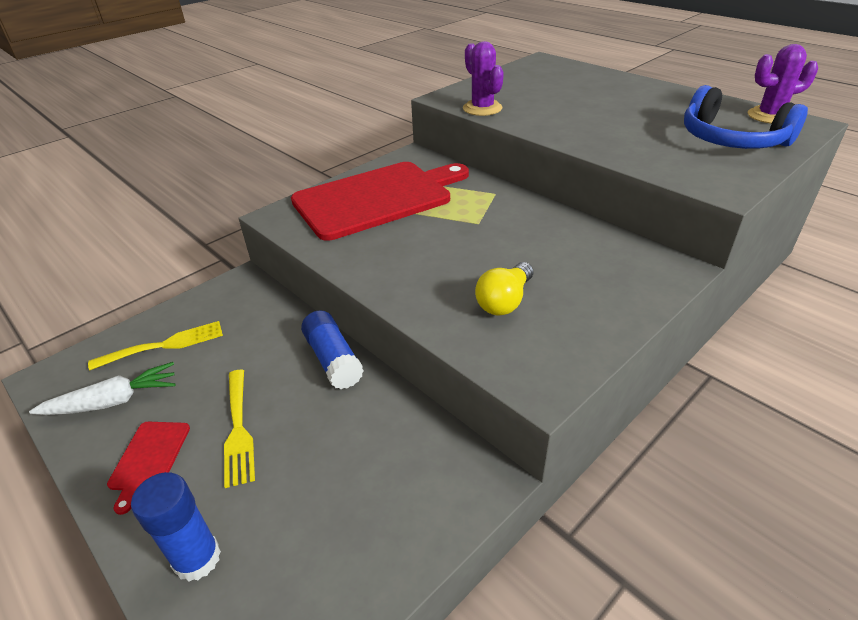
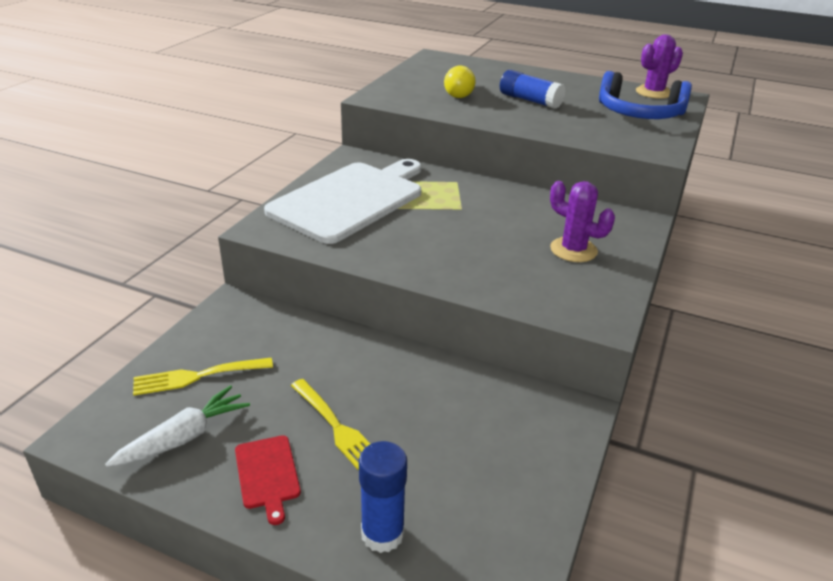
camera: 25 degrees left, 5 degrees down
yellow fork [88,321,223,370] -> yellow fork turned 150 degrees counterclockwise [133,358,273,396]
red cutting board [291,162,469,241] -> white cutting board [264,159,421,244]
blue glue stick [301,310,364,389] -> blue glue stick moved to [500,70,566,109]
purple cactus [463,41,504,116] -> purple cactus moved to [550,181,615,262]
yellow light bulb [475,262,533,315] -> yellow light bulb moved to [444,66,475,98]

